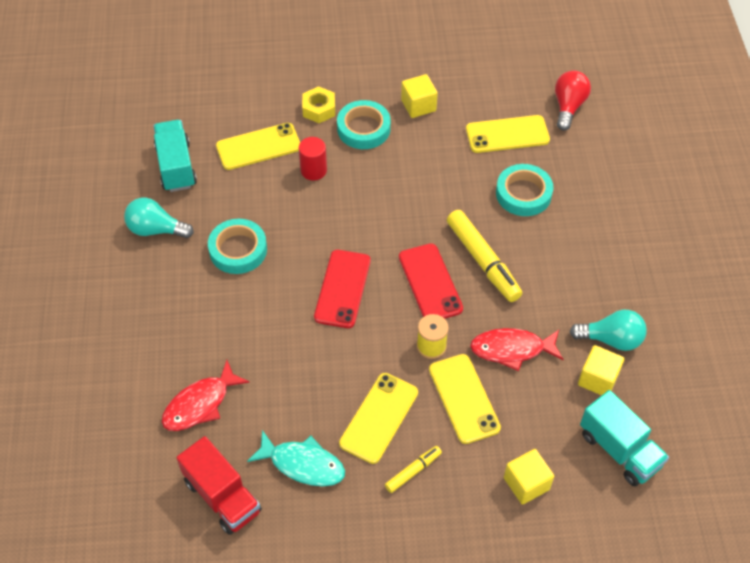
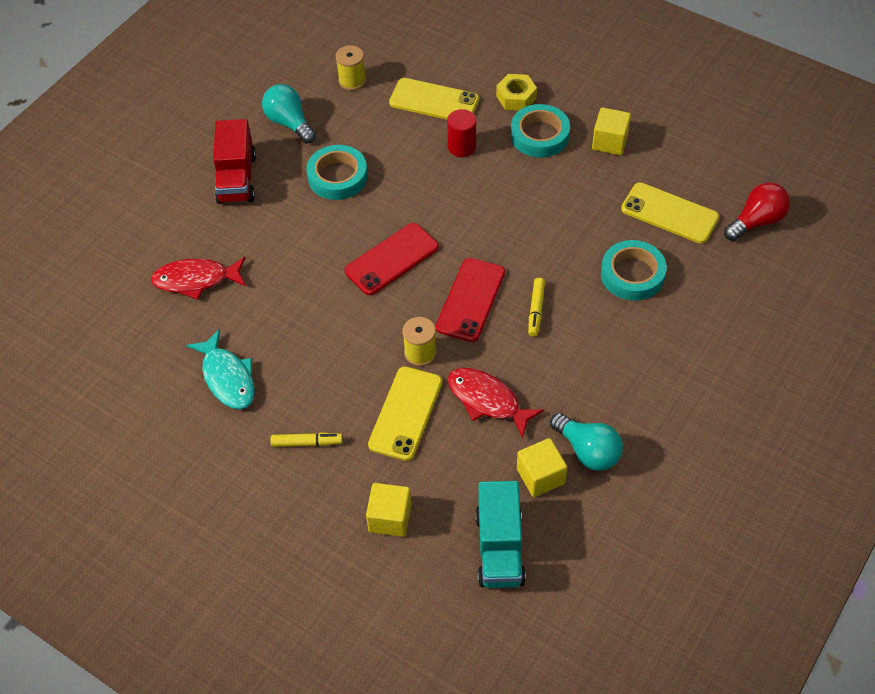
camera: 40 degrees right, 0 degrees up
turquoise truck [153,120,197,192] -> yellow spool [336,45,366,91]
red truck [177,436,262,535] -> red truck moved to [213,119,256,204]
yellow phone [339,373,418,464] -> none
yellow marker [447,210,522,302] -> yellow marker [528,278,545,337], size x0.52

